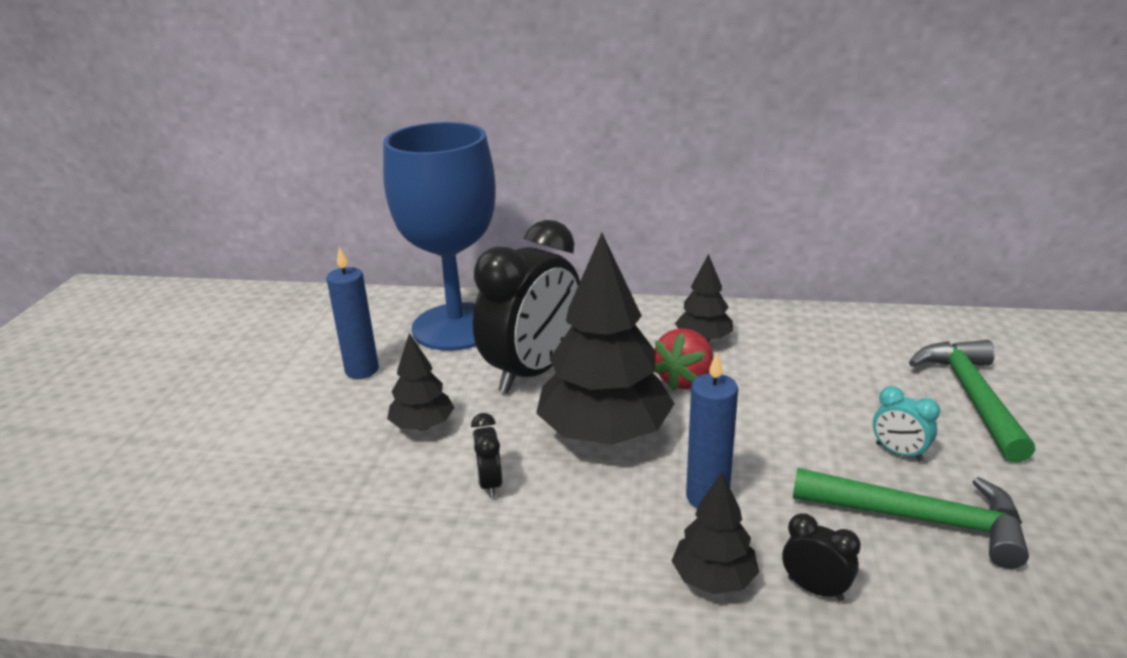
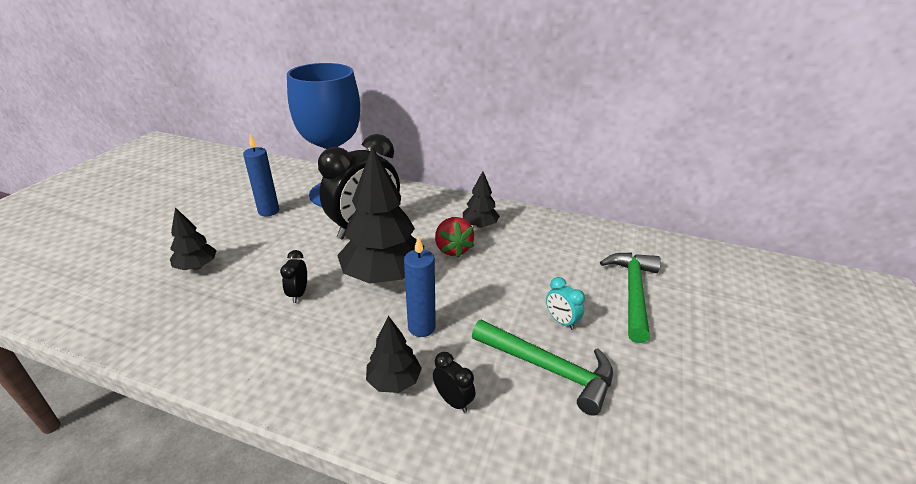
camera: 10 degrees right, 5 degrees up
black tree [387,333,455,431] -> black tree moved to [170,207,217,270]
red strawberry [654,328,713,391] -> red strawberry turned 60 degrees counterclockwise [435,217,474,258]

